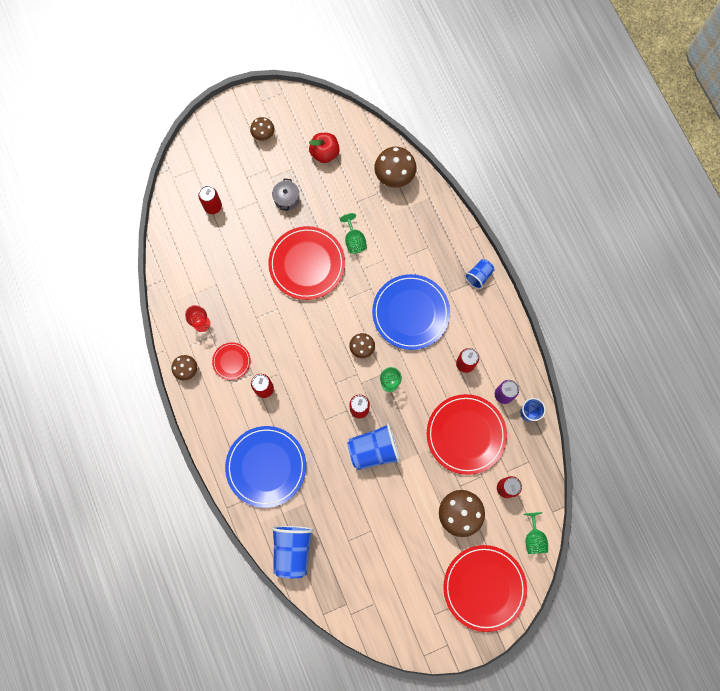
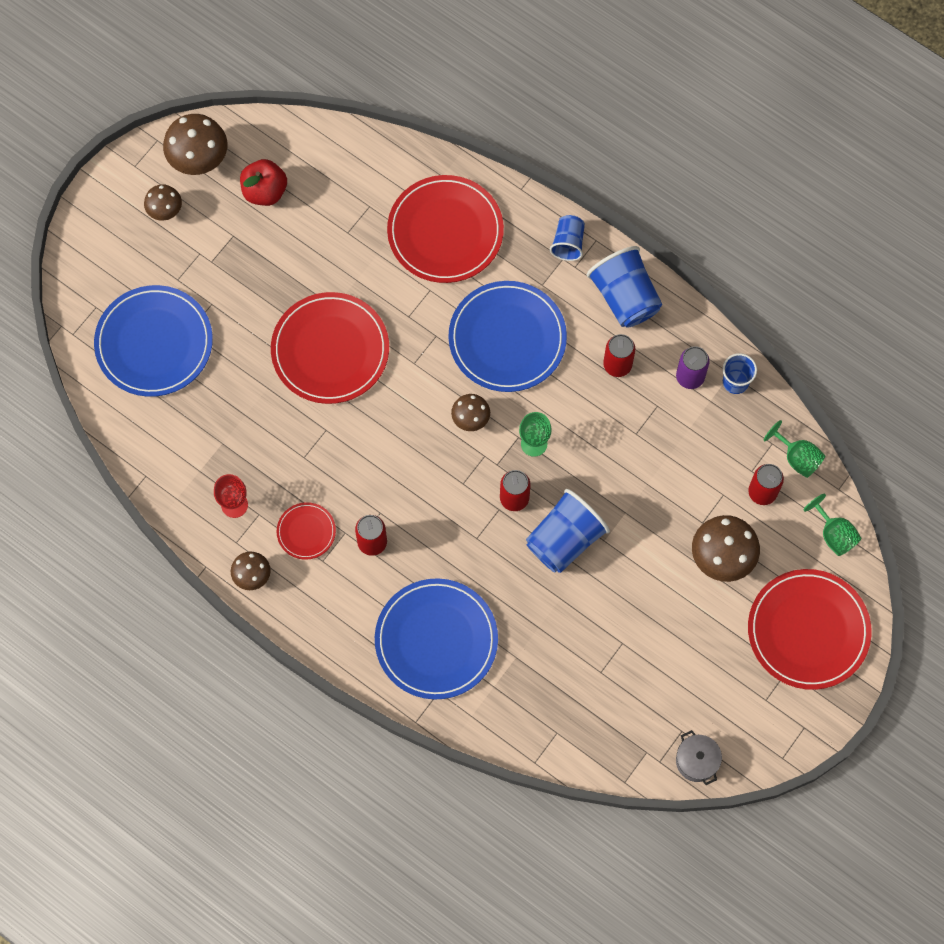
camera: 30 degrees left, 5 degrees down
red can [198,186,222,214] -> blue plate [94,285,213,397]
blue cup [271,526,314,578] -> blue cup moved to [587,246,662,328]
grey pot [272,179,300,211] -> grey pot moved to [676,730,722,785]
green goblet [340,213,367,254] -> green goblet moved to [764,420,825,478]
brown mushroom [374,147,417,188] -> brown mushroom moved to [163,114,227,175]
red plate [427,394,507,475] -> red plate moved to [387,175,504,283]

